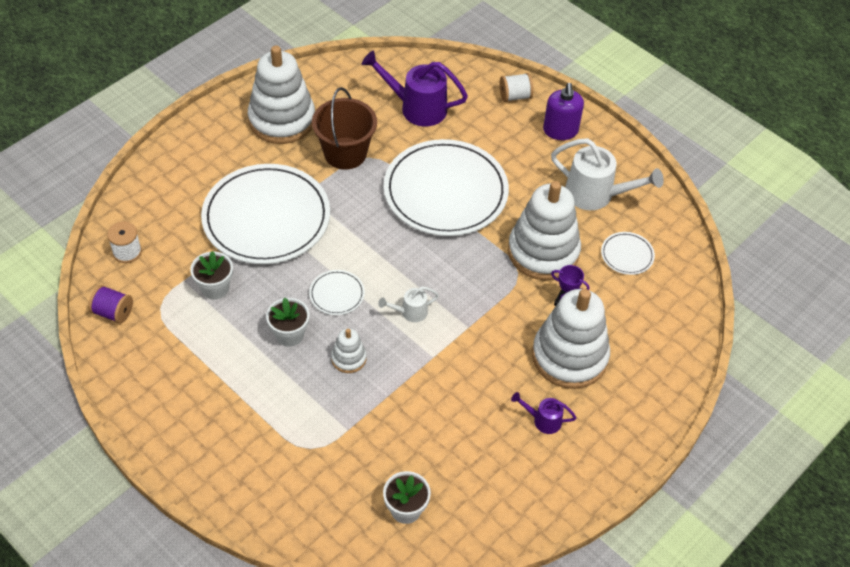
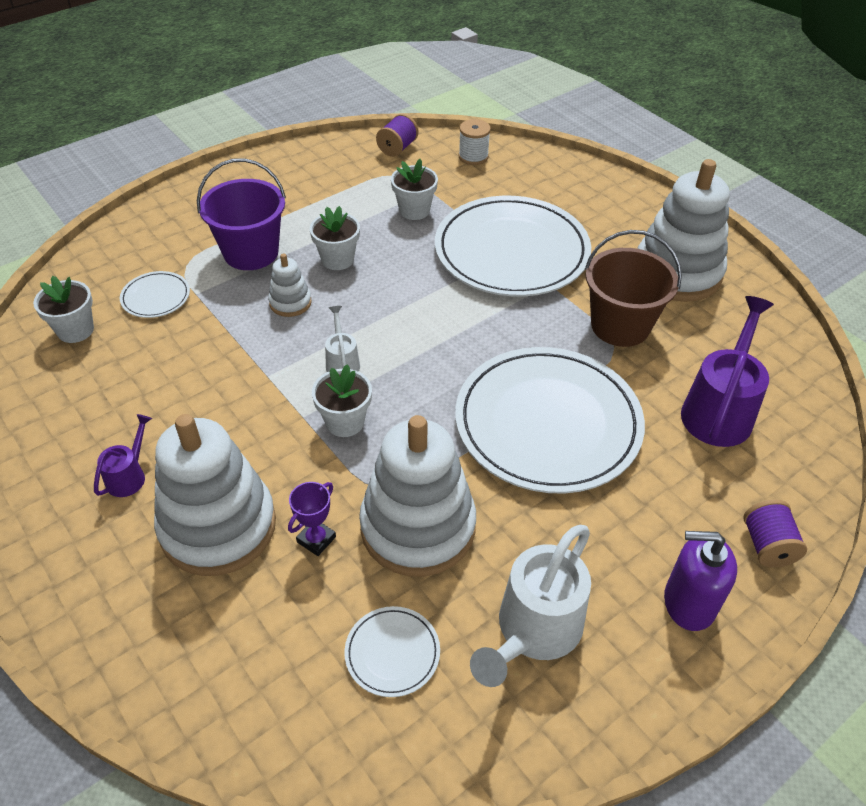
camera: 100 degrees right, 5 degrees down
white plate [309,270,365,315] -> white plate moved to [120,271,190,318]
white spool [500,73,534,102] -> purple spool [744,500,807,567]
none -> purple bucket [197,158,286,270]
none -> white flower pot [312,364,372,437]

